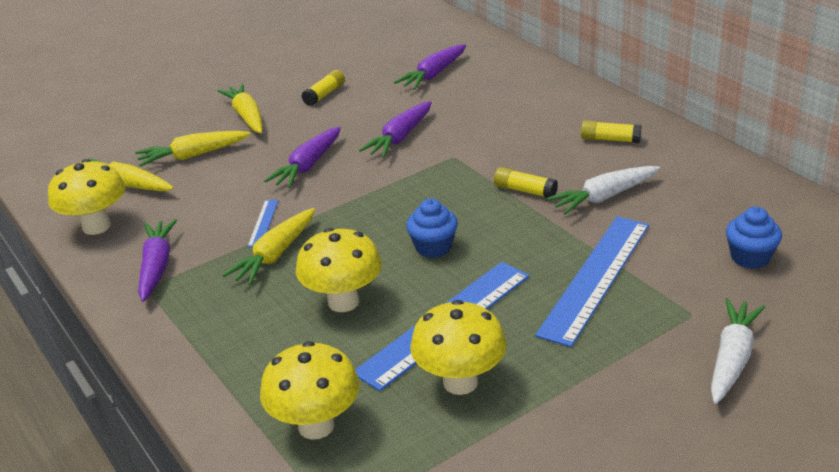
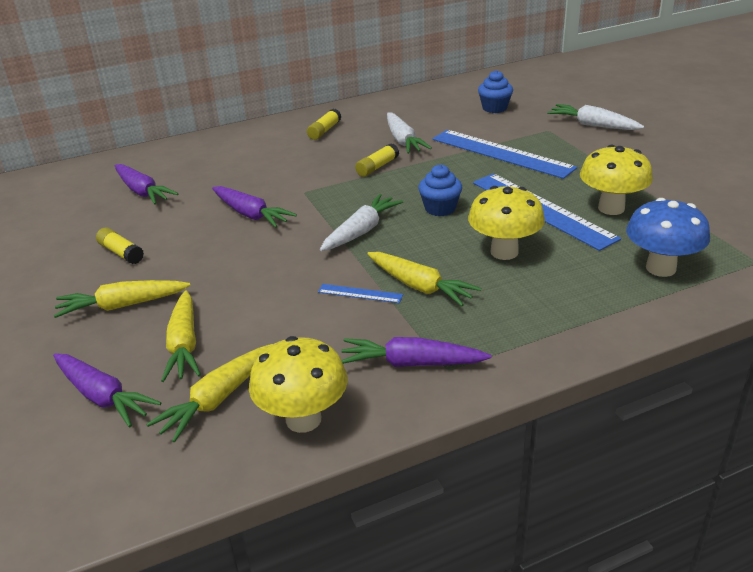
camera: 80 degrees left, 0 degrees up
yellow mushroom [260,341,360,440] -> blue mushroom [626,198,710,277]
purple carrot [264,127,341,188] -> purple carrot moved to [53,353,162,428]
none -> white carrot [320,194,403,251]

